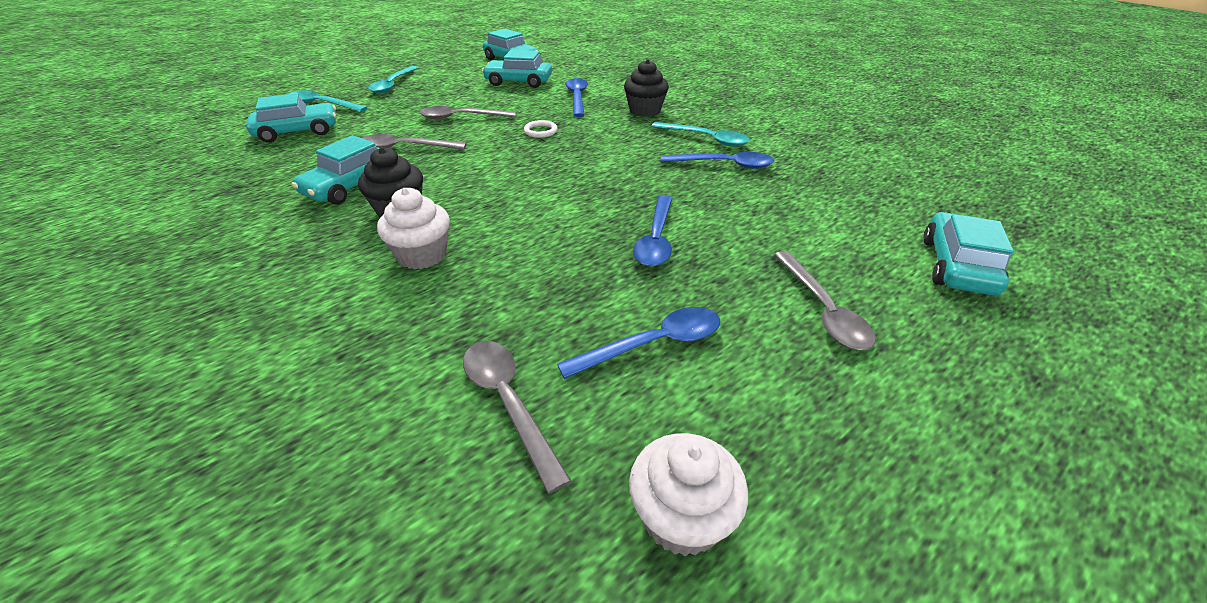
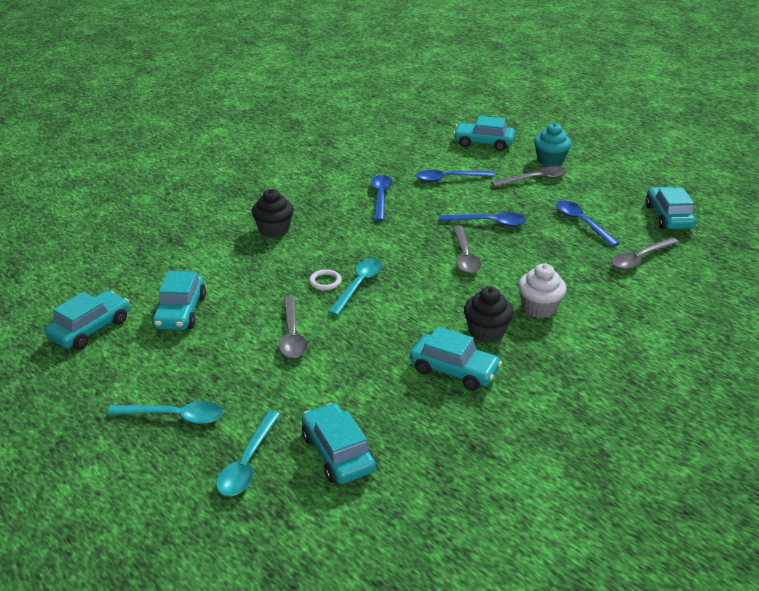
camera: 95 degrees left, 5 degrees down
grey spoon [362,134,467,149] -> grey spoon moved to [453,225,481,274]
blue spoon [565,78,588,117] -> blue spoon moved to [416,170,495,182]
white cupcake [629,433,748,556] -> turquoise car [645,187,696,229]
turquoise spoon [651,122,750,147] -> turquoise spoon moved to [328,258,383,316]
none -> turquoise cupcake [534,123,571,166]

